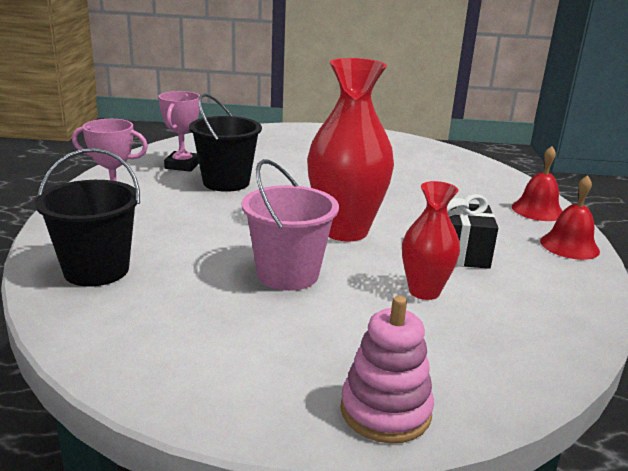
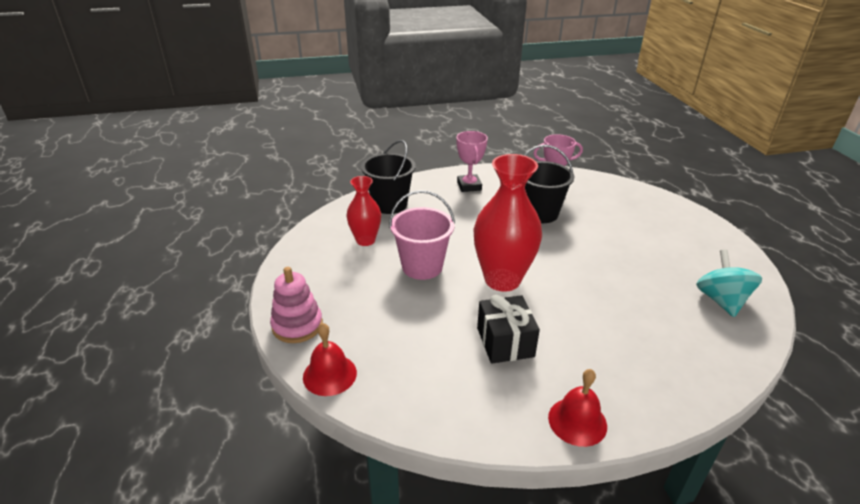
camera: 75 degrees right, 10 degrees up
red vase [402,181,460,300] -> red vase moved to [346,176,381,246]
red bell [512,146,563,221] -> red bell moved to [303,323,357,396]
none -> turquoise spinning top [696,249,762,317]

